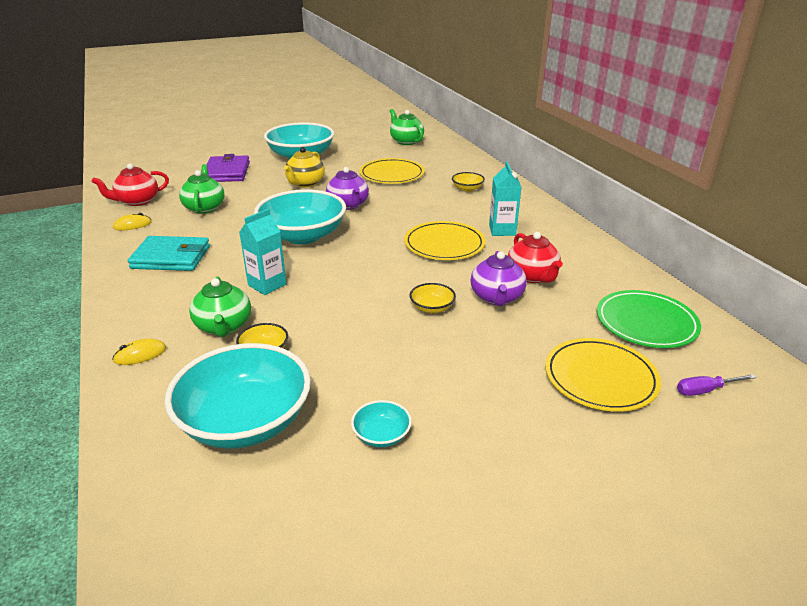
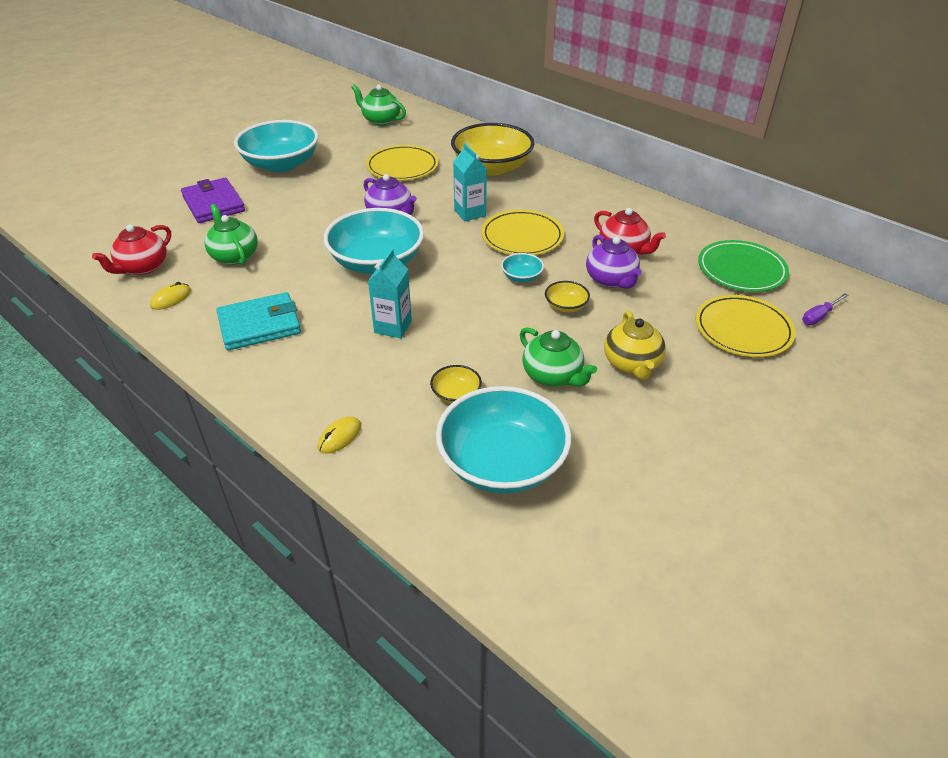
camera: 25 degrees left, 10 degrees up
green teapot [189,277,251,337] -> green teapot moved to [520,327,597,387]
yellow teapot [284,147,325,187] -> yellow teapot moved to [604,311,666,380]
turquoise bowl [351,400,412,448] -> turquoise bowl moved to [501,253,544,282]
yellow bowl [452,172,485,192] -> yellow bowl [451,123,535,176], size x2.35
turquoise carton [489,161,521,236] -> turquoise carton moved to [453,143,487,221]

